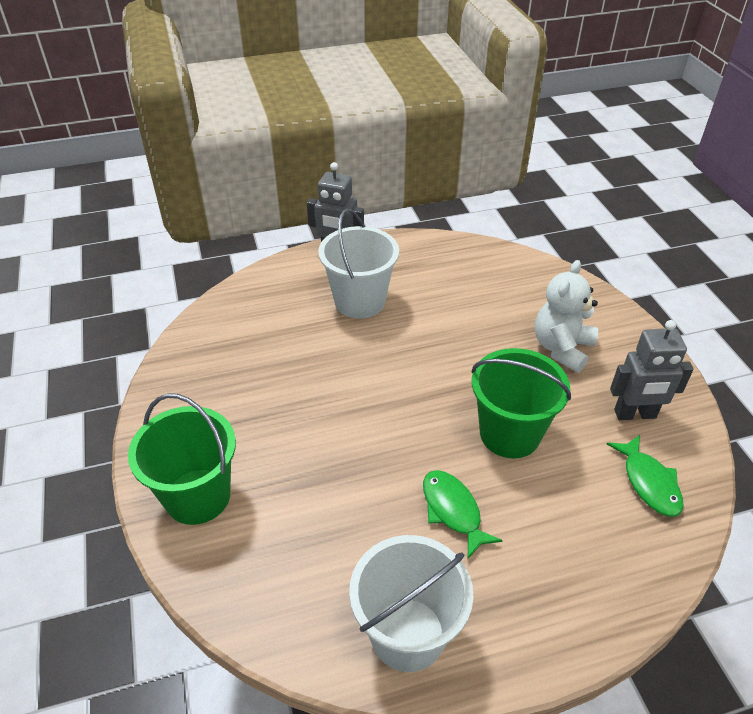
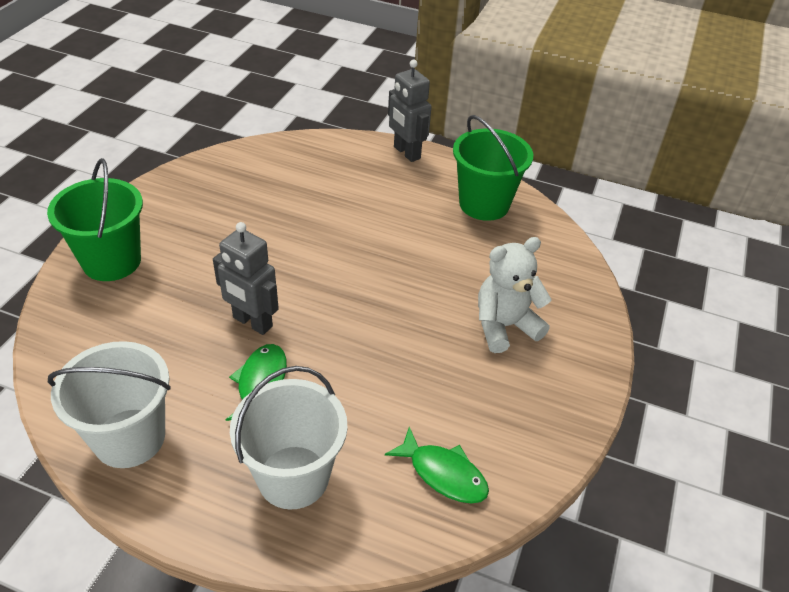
camera: 35 degrees right, 0 degrees up
white bucket [318,209,399,319] -> white bucket moved to [230,366,347,510]
green bucket [471,348,571,458] -> green bucket moved to [453,115,533,221]
green fish [607,435,684,517] -> green fish turned 75 degrees counterclockwise [385,427,489,503]
grey robot [610,320,694,420] -> grey robot moved to [213,222,279,335]

